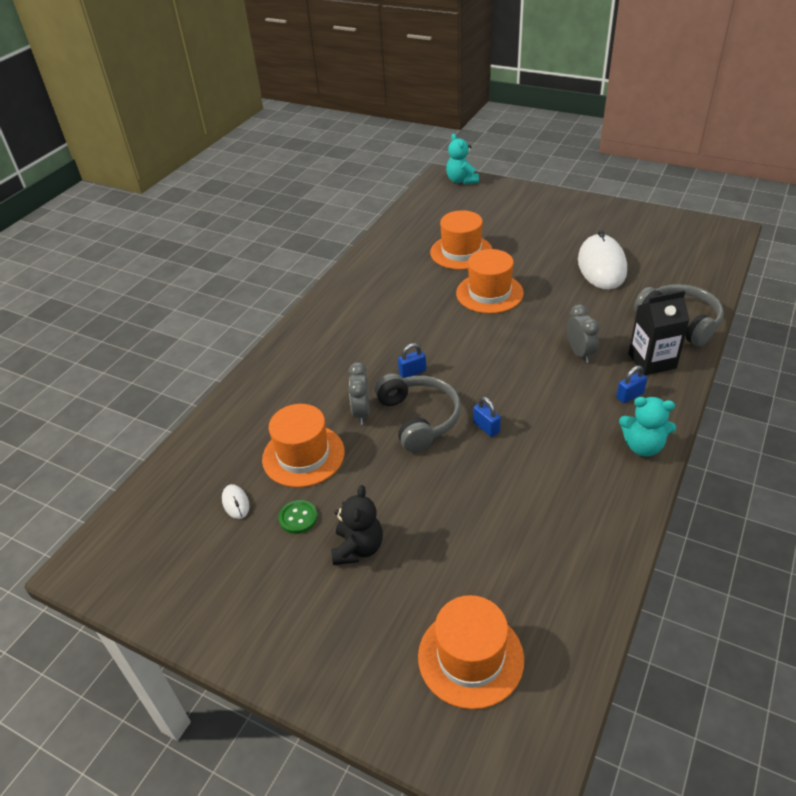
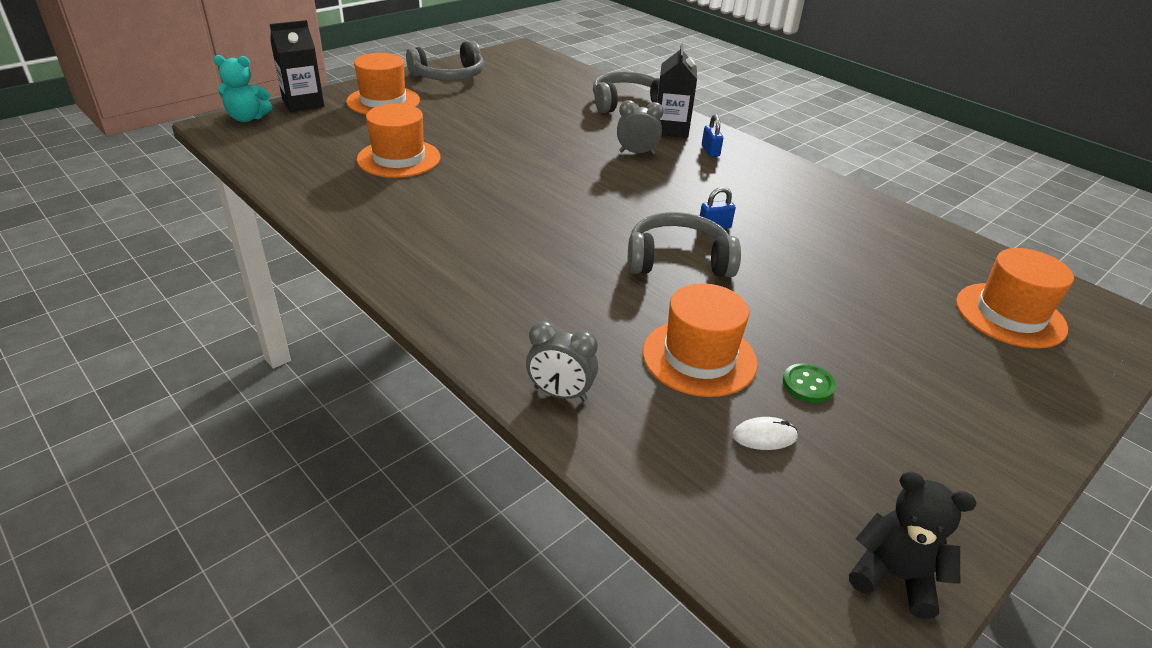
camera: 75 degrees left, 5 degrees down
black teddy bear [331,485,383,565] -> black teddy bear moved to [849,471,976,619]
grey clock [348,362,370,425] -> grey clock moved to [526,321,598,401]
blue padlock [398,343,426,378] -> none
orange hat [456,249,524,314] -> orange hat moved to [346,53,420,115]
white mouse [578,230,627,290] -> none
turquoise teddy bear [619,397,676,457] -> none
none -> black carton [270,20,324,112]
none -> grey headphones [406,41,484,81]

